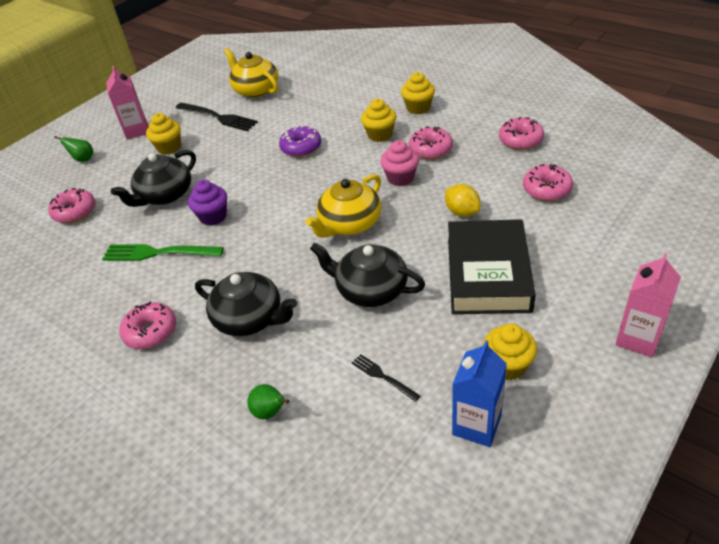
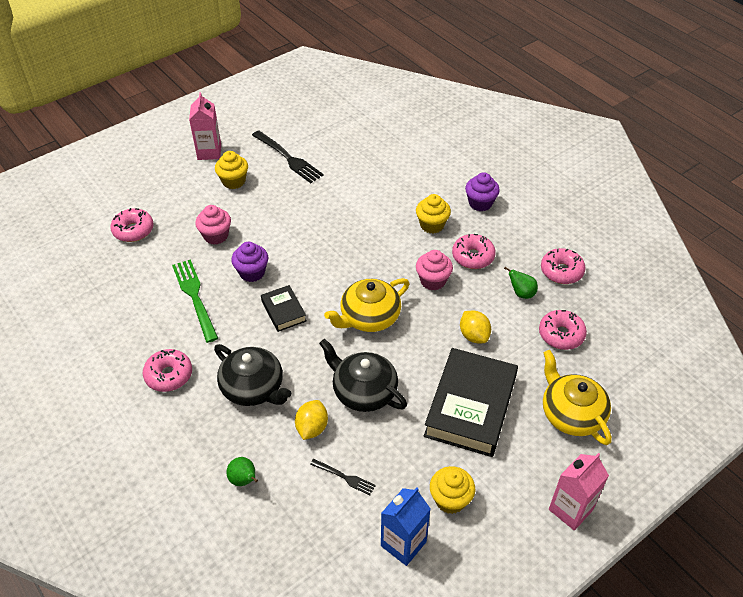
camera: 10 degrees right, 5 degrees up
green pear [54,136,94,162] -> green pear moved to [504,267,538,299]
green fork [102,244,224,261] -> green fork turned 45 degrees clockwise [172,259,218,343]
black teapot [111,150,196,207] -> pink cupcake [195,205,231,245]
yellow teapot [224,48,279,98] -> yellow teapot moved to [543,350,612,445]
purple donut [279,125,321,157] -> none
black fork [352,354,420,402] -> black fork turned 150 degrees clockwise [310,459,376,495]
yellow cupcake [401,72,435,114] -> purple cupcake [465,172,500,212]
none -> black book [261,285,306,332]
none -> yellow lemon [295,400,328,440]

